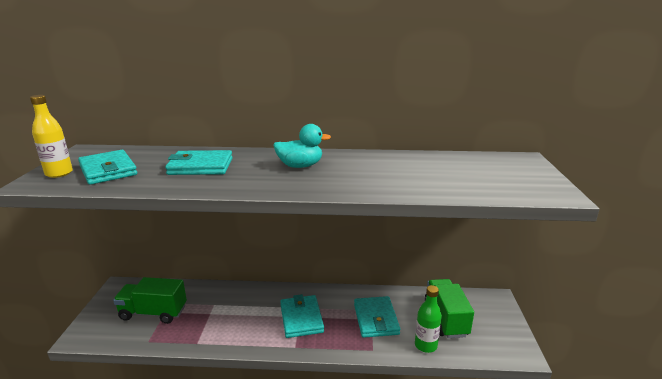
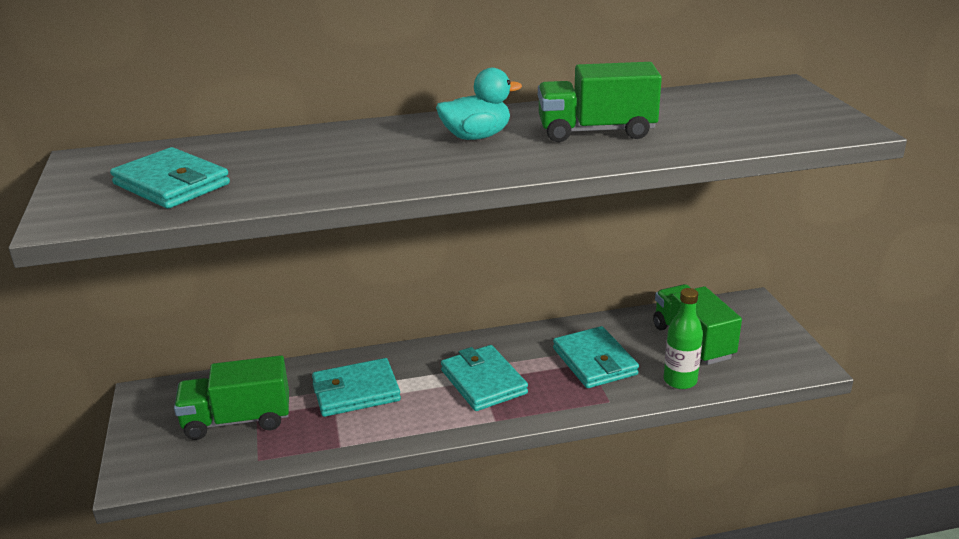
camera: 15 degrees left, 5 degrees up
yellow bottle [30,95,73,178] -> none
turquoise wallet [165,150,233,175] -> turquoise wallet moved to [312,358,401,417]
none -> green truck [538,62,662,142]

